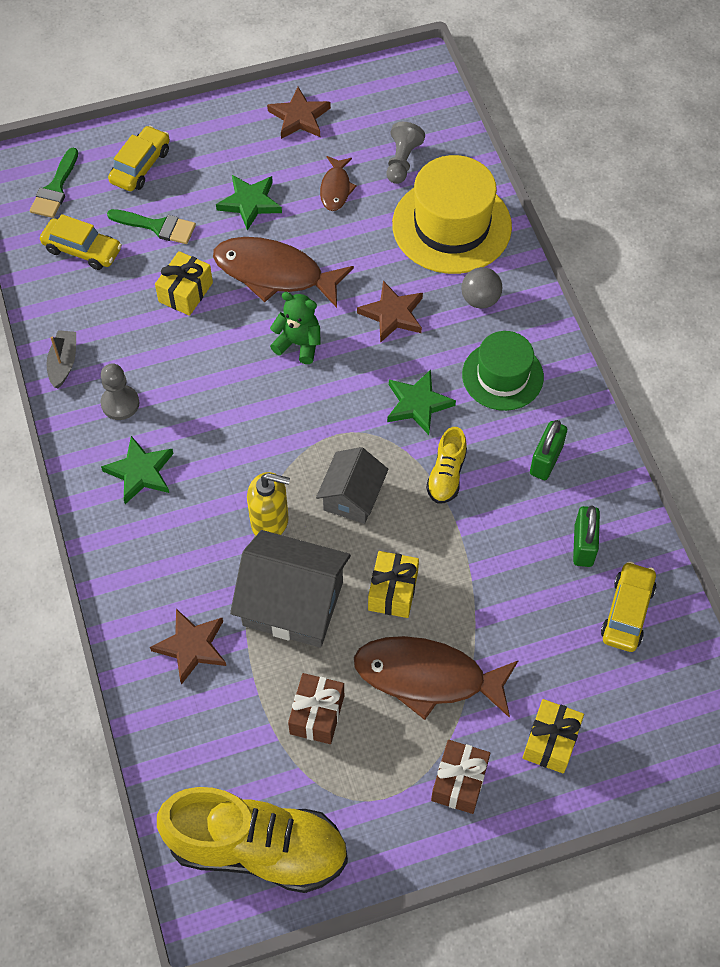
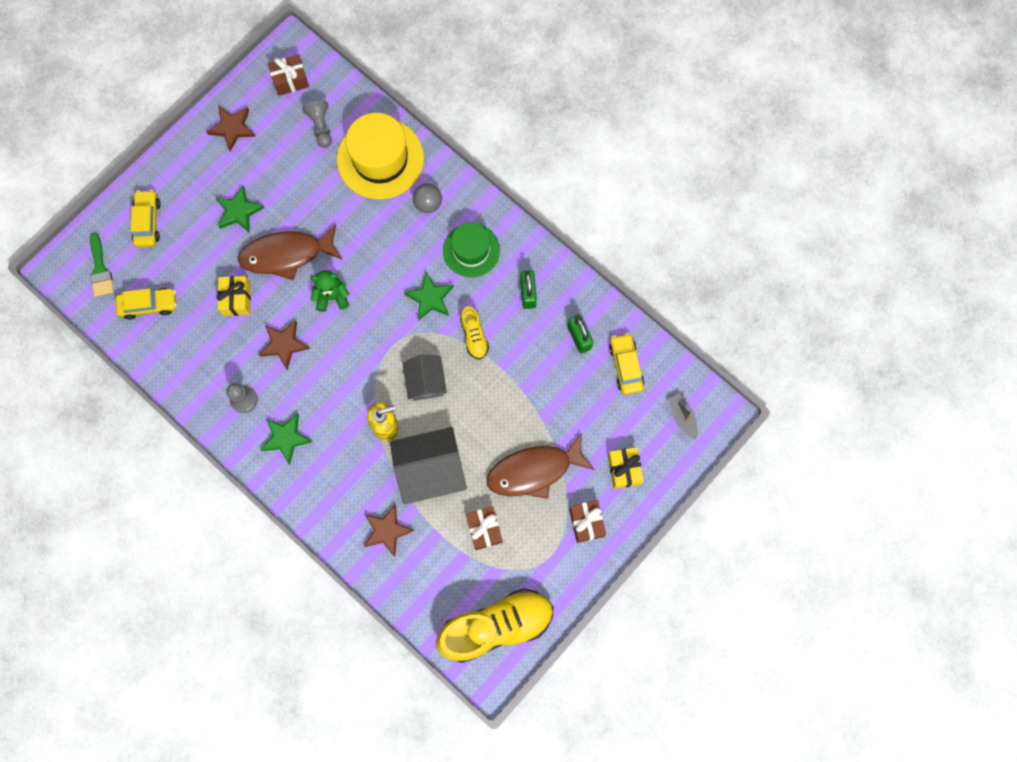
camera: 30 degrees left, 15 degrees up
grey boat [46,330,76,388] -> grey boat moved to [668,393,698,440]
green brush [107,209,196,244] -> none
brown fish [320,156,357,211] -> none
brown star [357,281,423,343] -> brown star moved to [259,320,310,370]
yellow gift [368,551,419,618] -> none
none -> brown gift [268,55,309,96]

